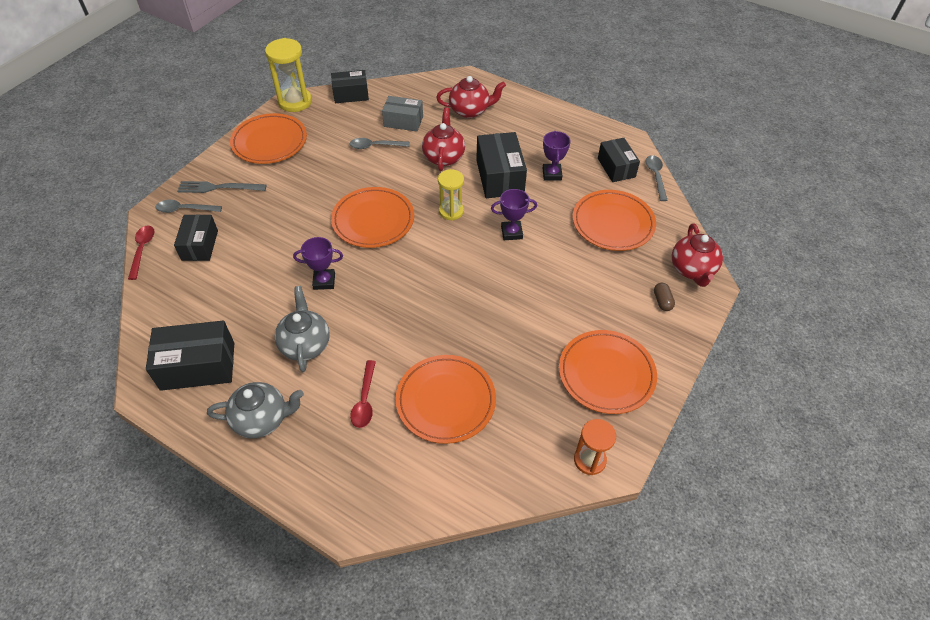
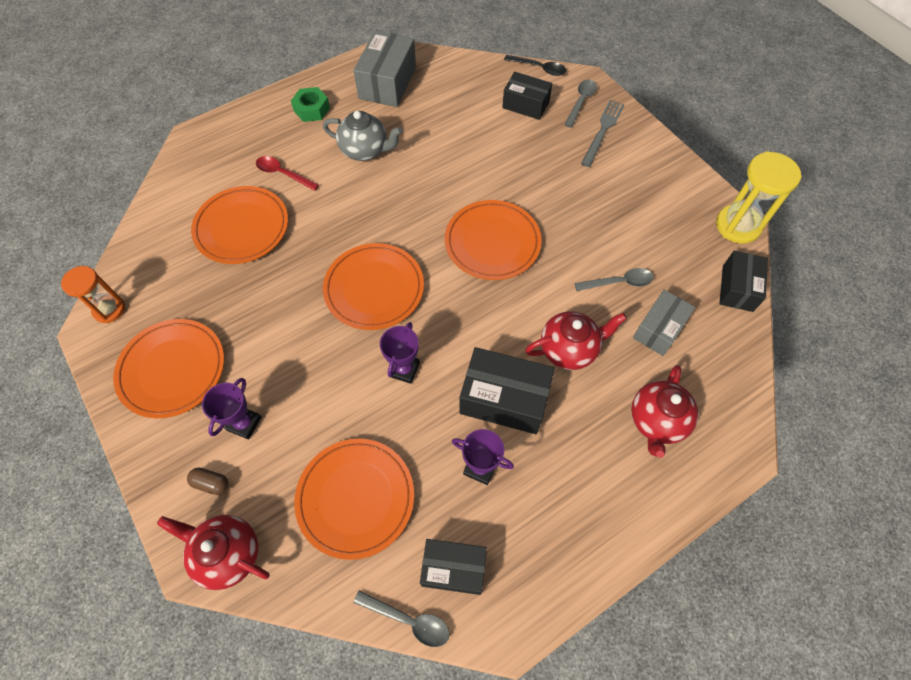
camera: 115 degrees right, 10 degrees up
red spoon [128,225,154,280] -> black spoon [504,55,566,76]
black box [146,321,234,391] -> grey box [353,30,416,107]
grey teapot [207,382,304,438] -> green nut [291,87,330,122]
orange plate [230,113,307,164] -> orange plate moved to [323,243,424,330]
purple trophy [293,237,343,290] -> purple trophy moved to [202,378,262,439]
grey spoon [349,138,410,149] -> grey spoon turned 60 degrees clockwise [575,268,653,291]
red teapot [422,108,465,171] -> red teapot turned 45 degrees counterclockwise [525,311,627,370]
yellow hourglass [438,169,464,221] -> none

